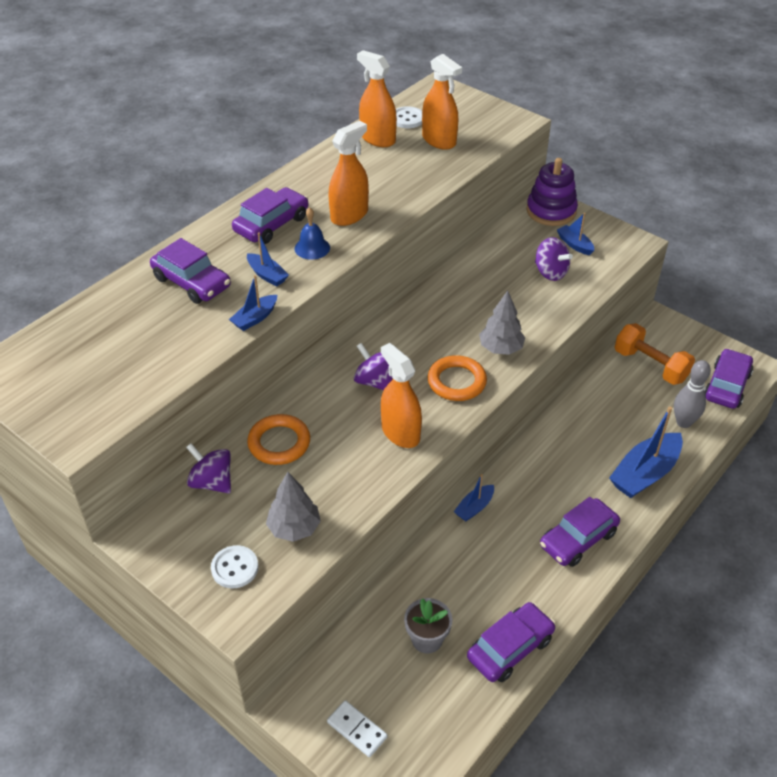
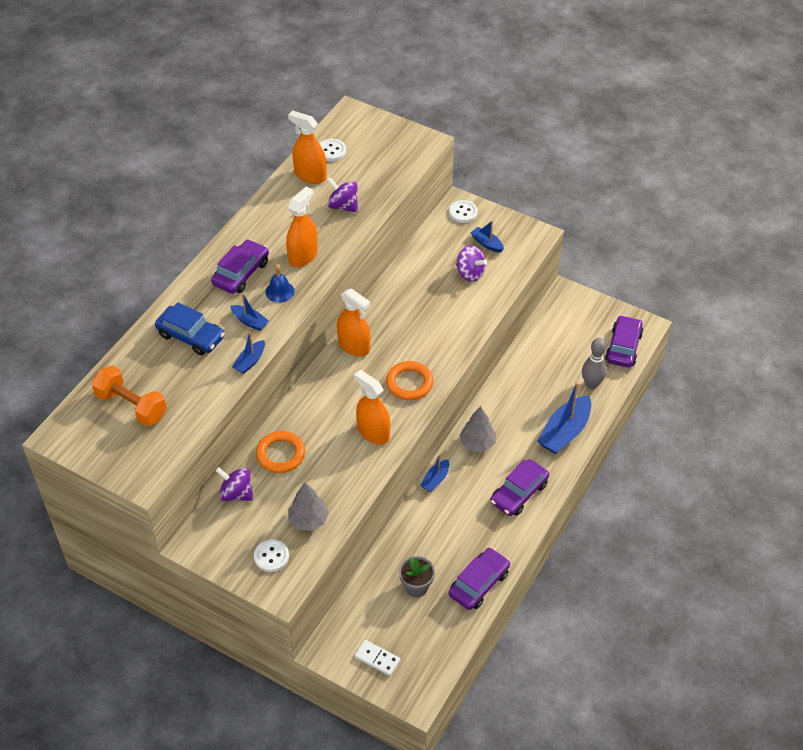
camera: 10 degrees left, 5 degrees up
purple car [150,238,231,304] -> blue car [155,303,225,355]
purple spinning top [354,343,393,390] -> purple spinning top moved to [327,177,358,213]
orange spray bottle [422,54,462,150] -> orange spray bottle moved to [337,288,370,357]
grey tree [479,291,525,355] -> grey tree moved to [460,406,496,451]
purple stacking toy [526,158,578,226] -> white button [449,200,478,223]
orange dumbbell [615,323,695,385] -> orange dumbbell moved to [92,365,167,426]

